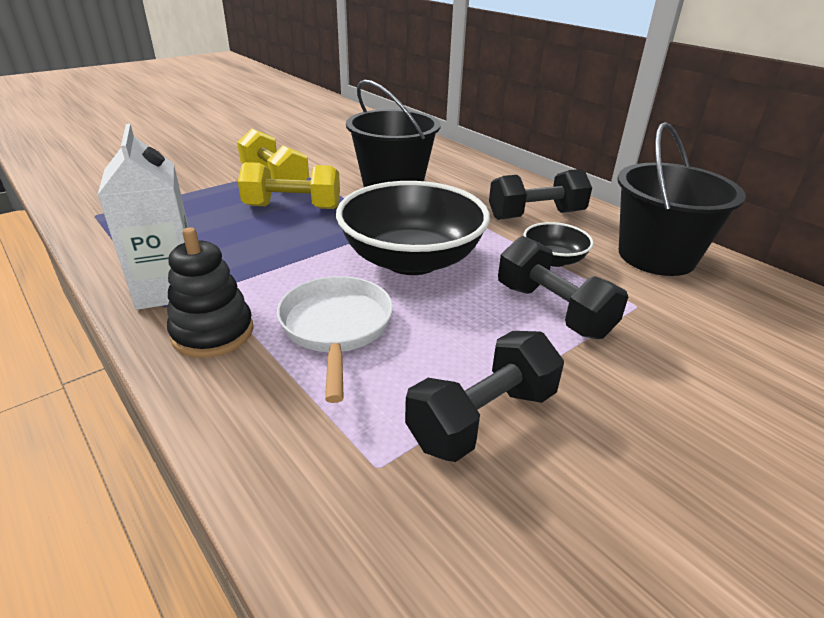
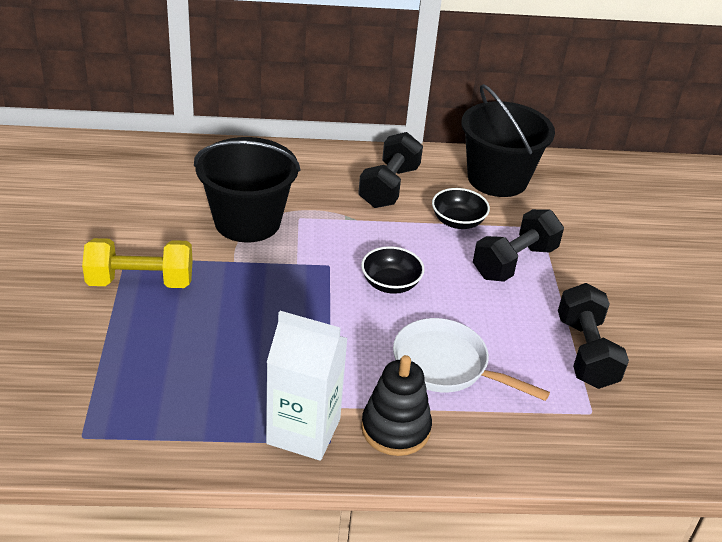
camera: 55 degrees left, 5 degrees up
yellow dumbbell [238,162,340,209] -> none
black bowl [336,181,490,275] -> black bowl [361,246,425,294], size x0.47
black dumbbell [498,236,628,339] -> black dumbbell turned 45 degrees counterclockwise [473,209,564,282]

